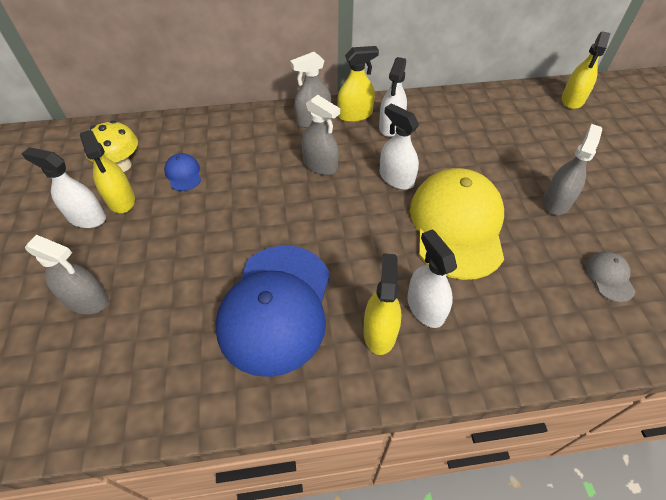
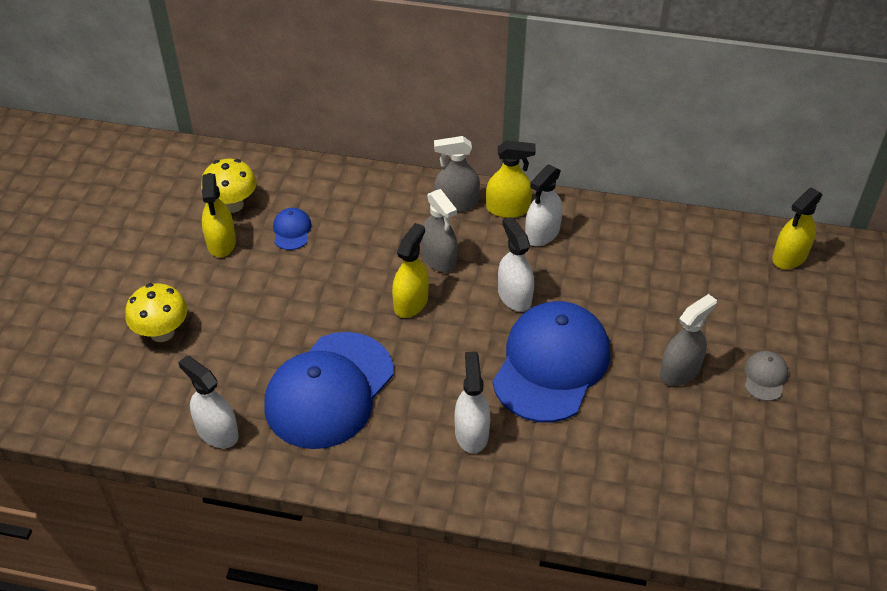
camera: 20 degrees right, 5 degrees down
white spray bottle [22,147,106,228] -> white spray bottle moved to [178,356,239,448]
grey spray bottle [25,235,109,314] -> yellow mushroom [125,283,188,342]
yellow spray bottle [363,253,402,355] -> yellow spray bottle moved to [392,223,429,318]
yellow cap [410,168,504,280] -> blue cap [492,301,610,423]
grey cap [585,252,635,302] -> grey cap moved to [744,351,788,401]

